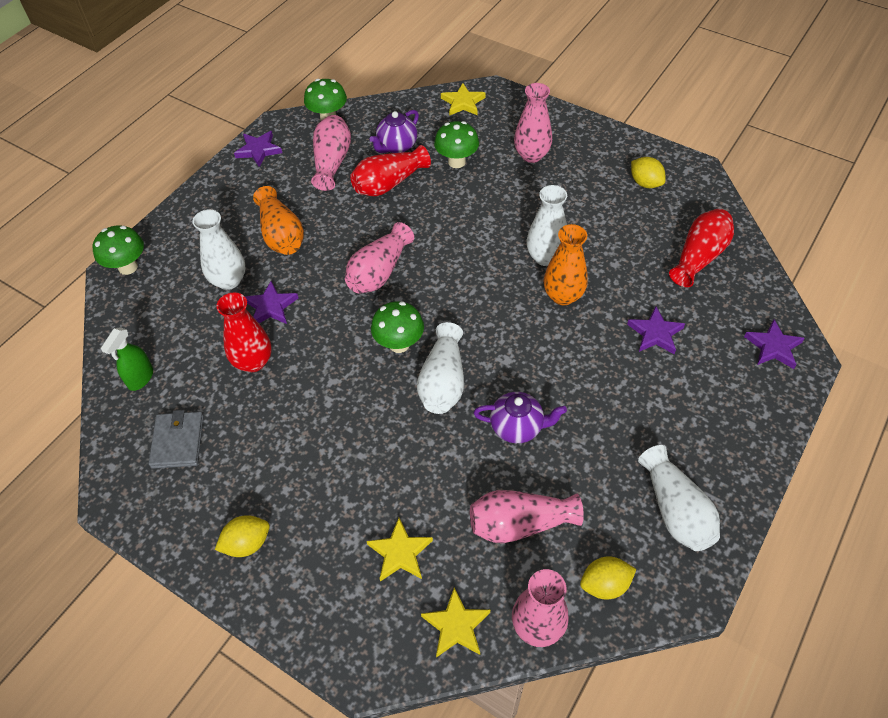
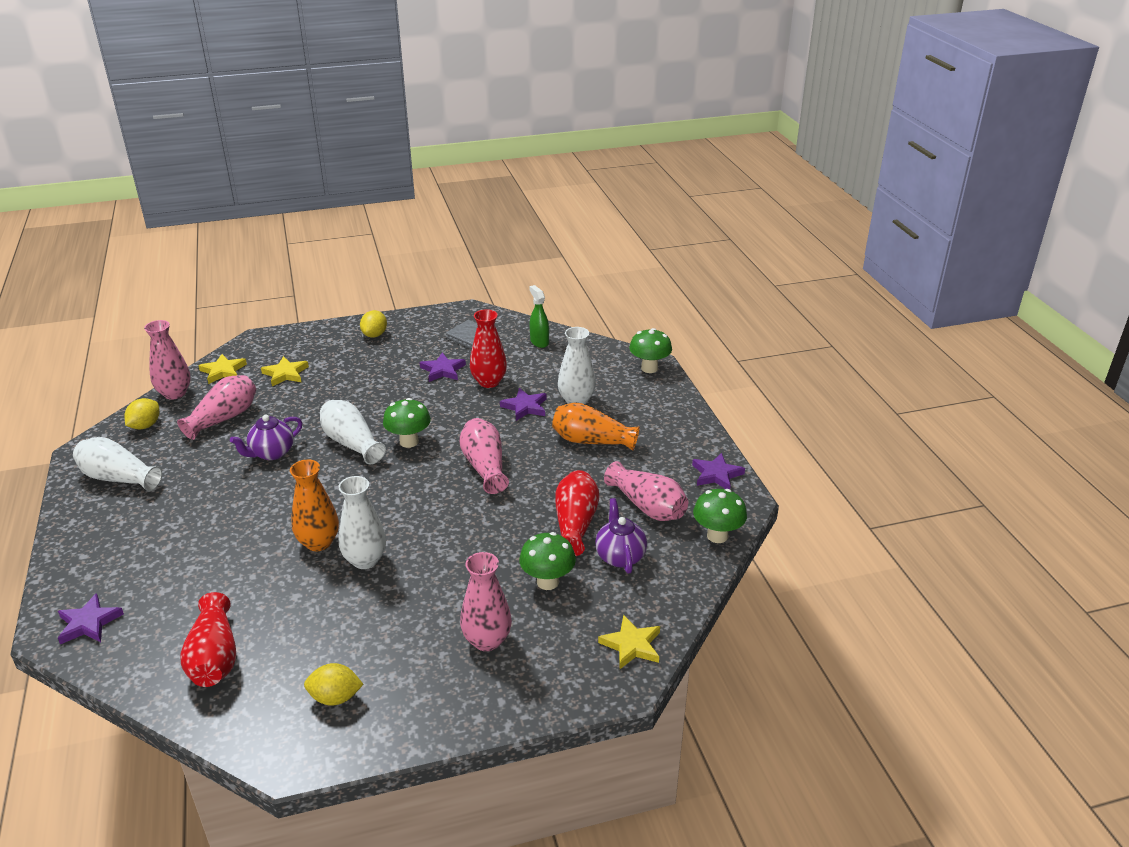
camera: 130 degrees right, 20 degrees down
purple star [627,306,685,354] -> purple star moved to [420,353,466,382]

